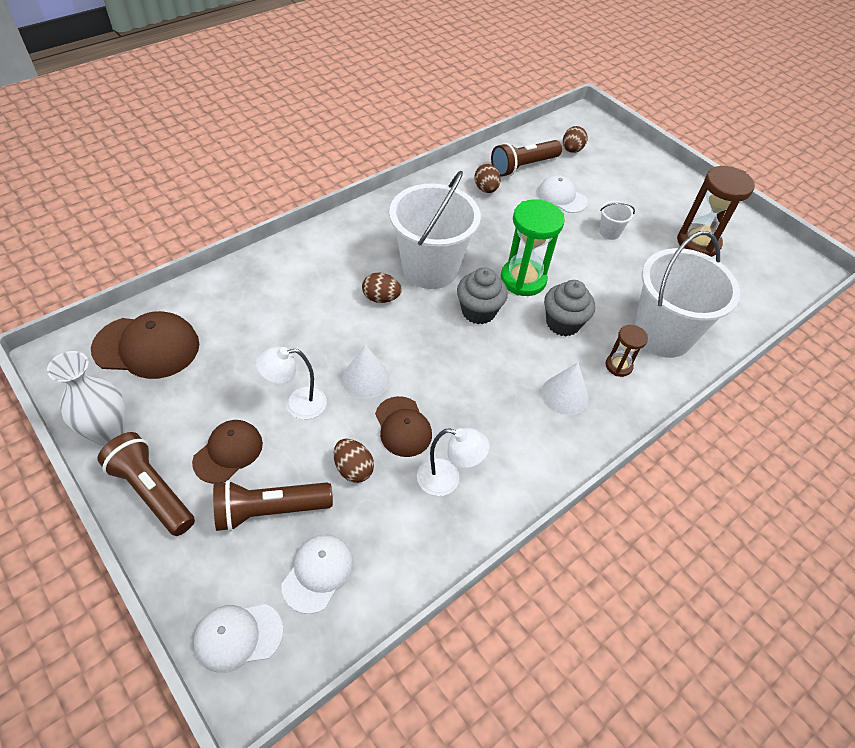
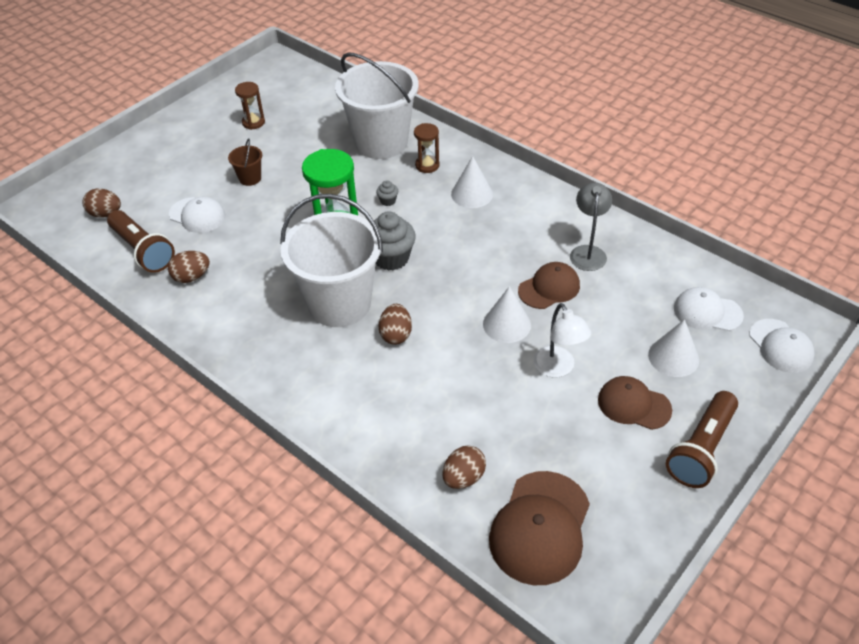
camera: 95 degrees left, 5 degrees down
white vase [47,351,126,446] -> none
brown cap [91,311,199,379] -> brown cap turned 150 degrees counterclockwise [489,471,590,585]
brown flashlight [213,480,333,531] -> white cone [648,319,699,377]
brown egg [334,439,374,483] -> brown egg moved to [442,446,486,489]
white lamp [417,428,490,496] -> grey lamp [570,183,612,271]
white cap [538,175,588,213] -> white cap turned 90 degrees counterclockwise [169,197,225,233]
grey cupcake [544,280,595,336] -> grey cupcake [376,180,398,206], size x0.46
white bucket [599,201,635,240] -> brown bucket [228,138,262,186]
brown hourglass [677,166,755,257] -> brown hourglass [235,82,265,130], size x0.54

